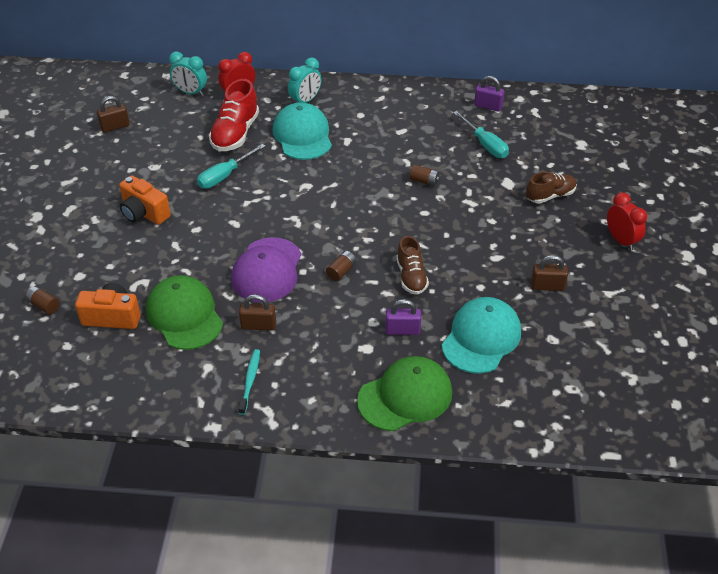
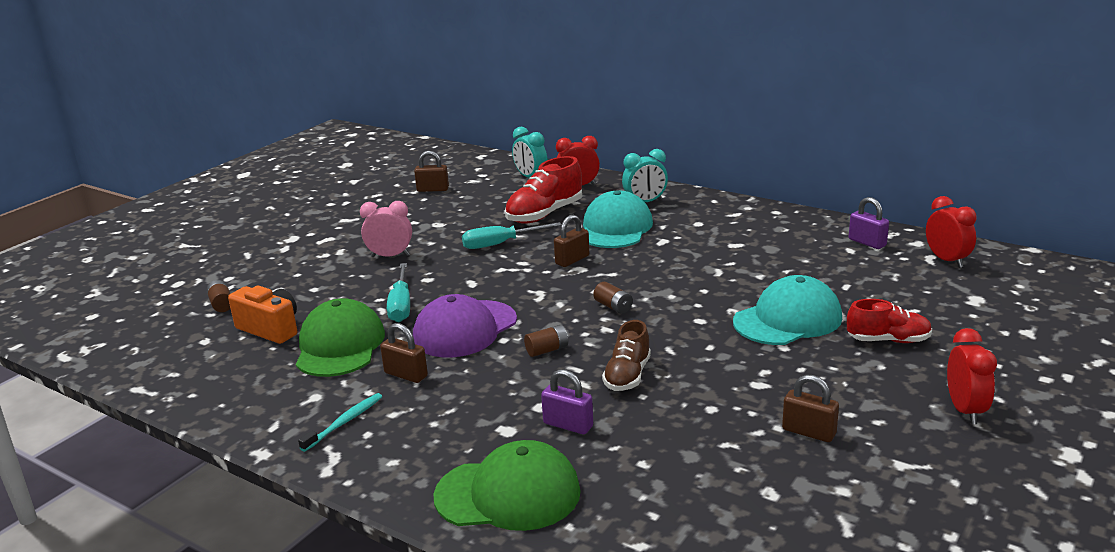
camera: 30 degrees right, 20 degrees down
orange camera [119,175,171,225] -> pink clock [360,201,412,257]
brown battery [410,165,440,186] -> brown battery moved to [593,282,633,314]
turquoise cap [442,297,521,374] -> turquoise cap moved to [733,275,842,345]
turquoise screwdriver [453,111,509,158] -> turquoise screwdriver moved to [387,263,410,322]
brown shoe [526,172,577,204] -> red shoe [847,299,932,343]
none -> brown padlock [554,215,589,267]
none -> red clock [926,196,977,268]

